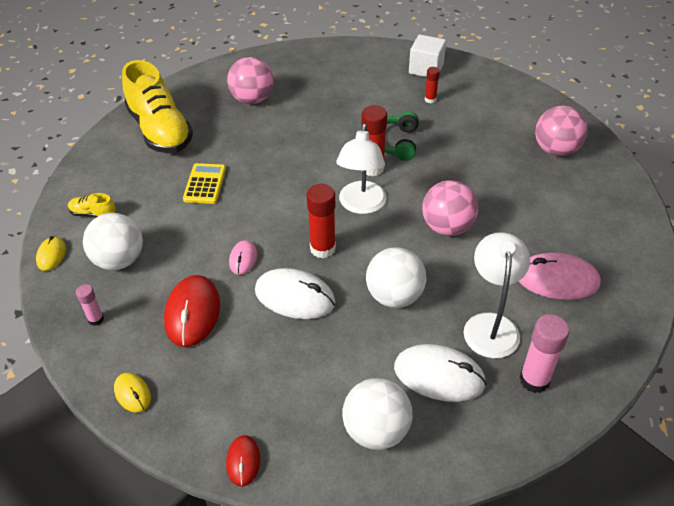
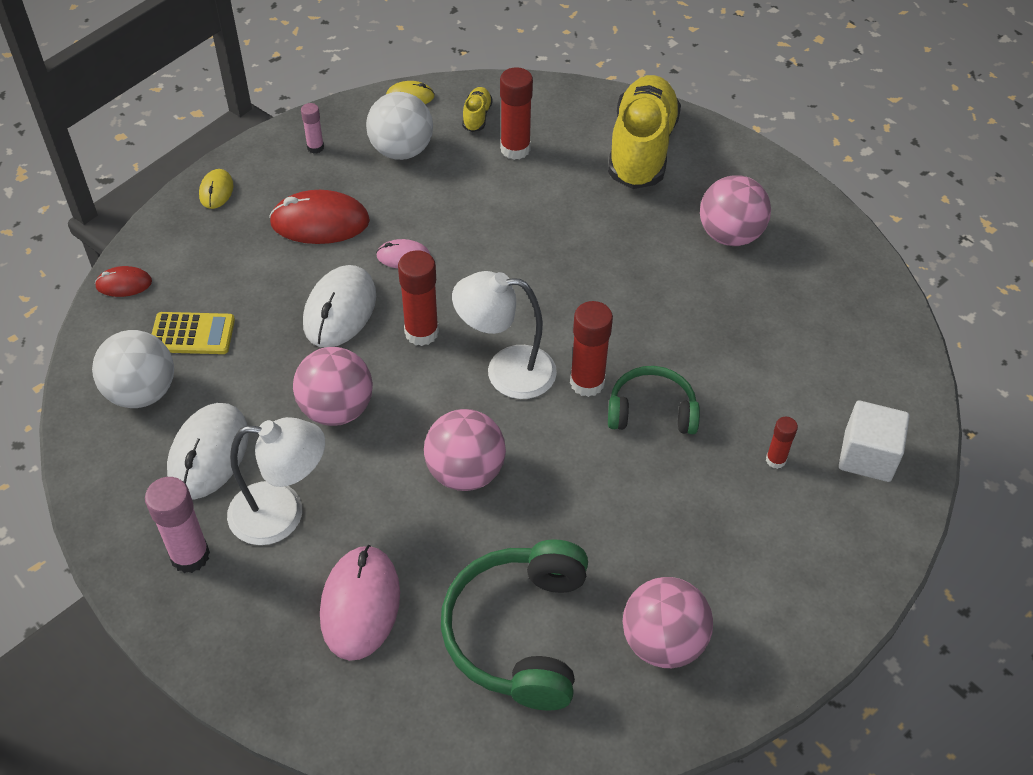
camera: 85 degrees right, 5 degrees up
yellow mouse [114,373,151,413] -> yellow mouse turned 45 degrees counterclockwise [199,169,233,209]
yellow shoe [122,60,193,153] -> yellow shoe turned 135 degrees clockwise [608,75,681,189]
yellow calculator [183,163,226,204] -> yellow calculator moved to [152,312,235,354]
white ball [366,247,426,308] -> pink ball [293,347,373,426]
none -> green headphones [441,539,588,711]
none -> red glue stick [500,67,533,160]

